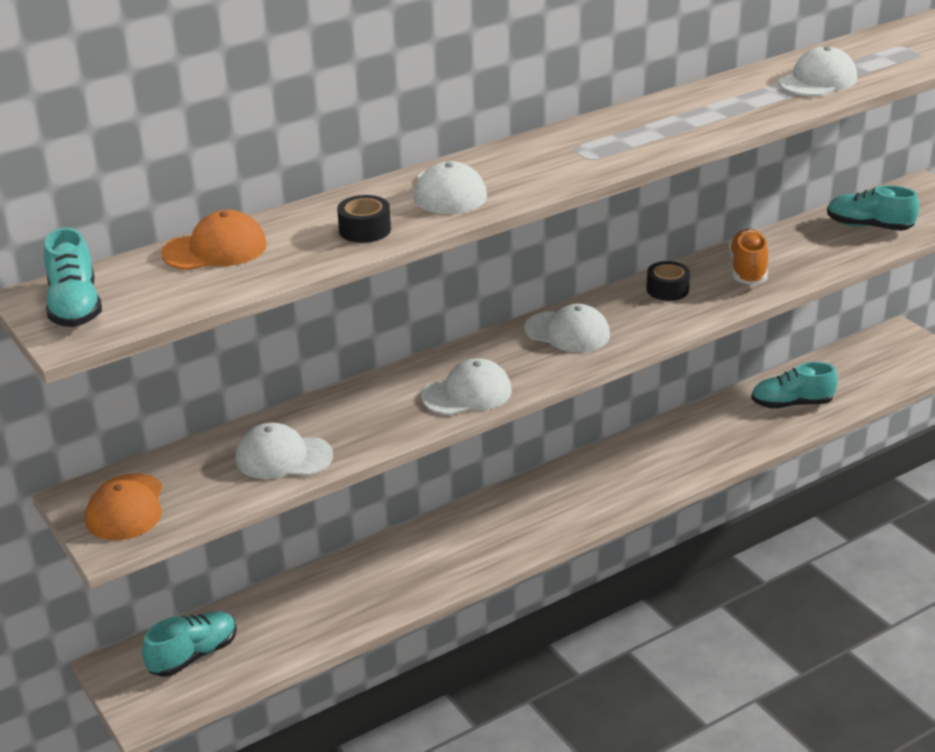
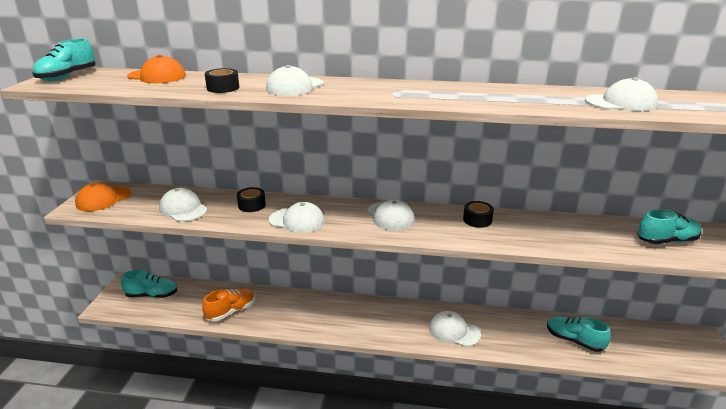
camera: 40 degrees right, 5 degrees down
orange shoe [729,229,768,285] -> orange shoe moved to [202,288,255,322]
turquoise shoe [827,185,919,231] -> turquoise shoe turned 105 degrees clockwise [637,209,702,244]
none -> black tape [237,187,266,212]
none -> white cap [429,311,481,347]

